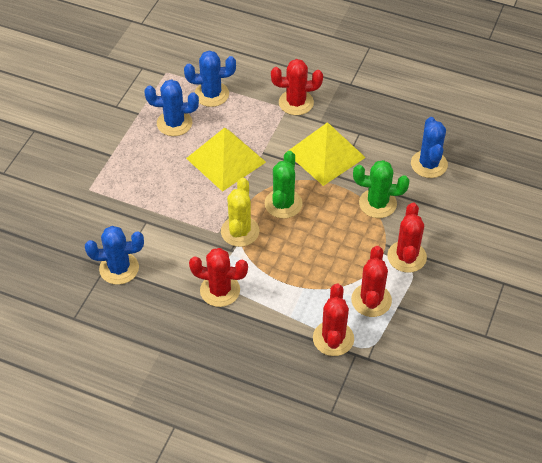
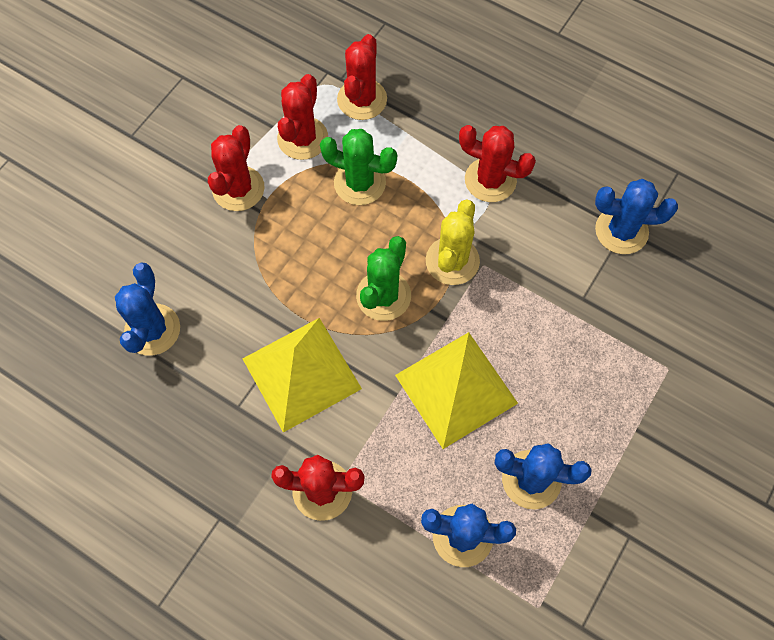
camera: 170 degrees left, 15 degrees up
green cactus [353,160,409,218] -> green cactus moved to [320,129,397,205]

